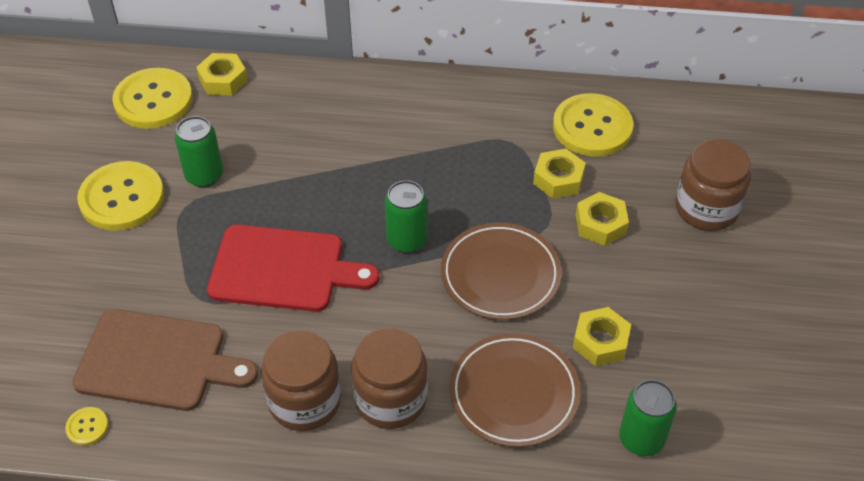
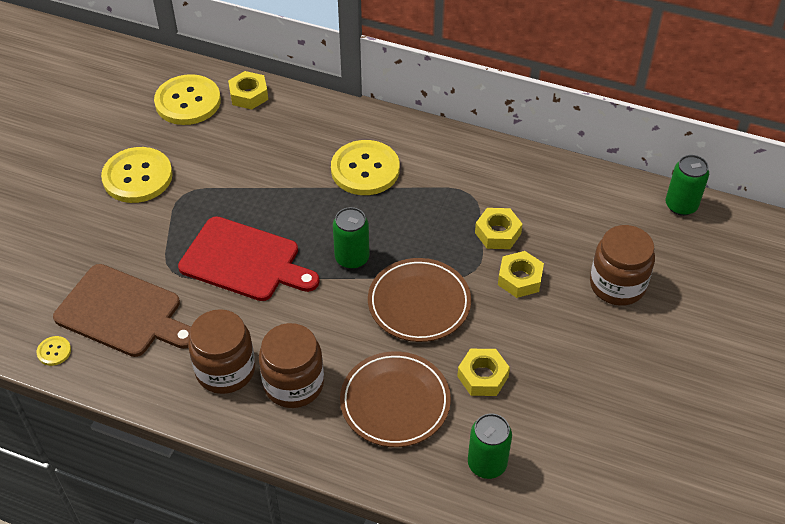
camera: 15 degrees right, 0 degrees up
green can [175,116,223,187] -> green can moved to [666,155,709,216]
yellow button [553,93,633,157] -> yellow button moved to [331,140,400,195]

